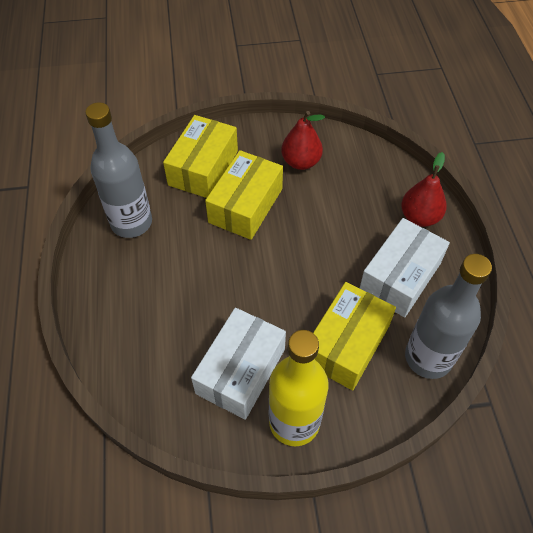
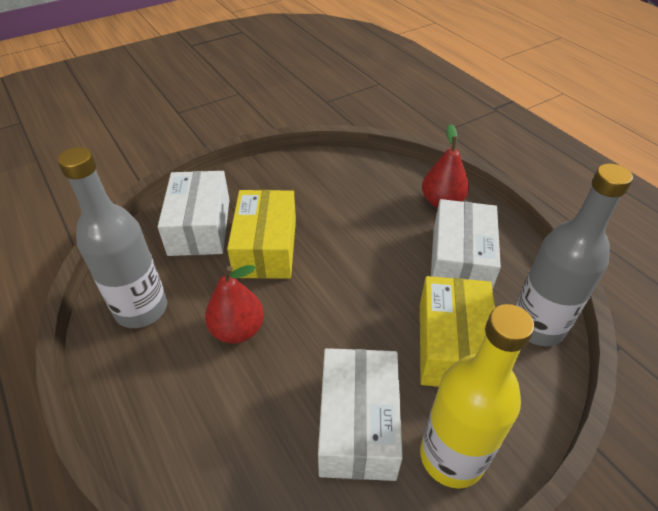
camera: 25 degrees left, 10 degrees down
yellow box [163,115,238,198] -> white box [158,171,230,256]
red pear [281,111,325,170] -> red pear moved to [205,265,264,343]

